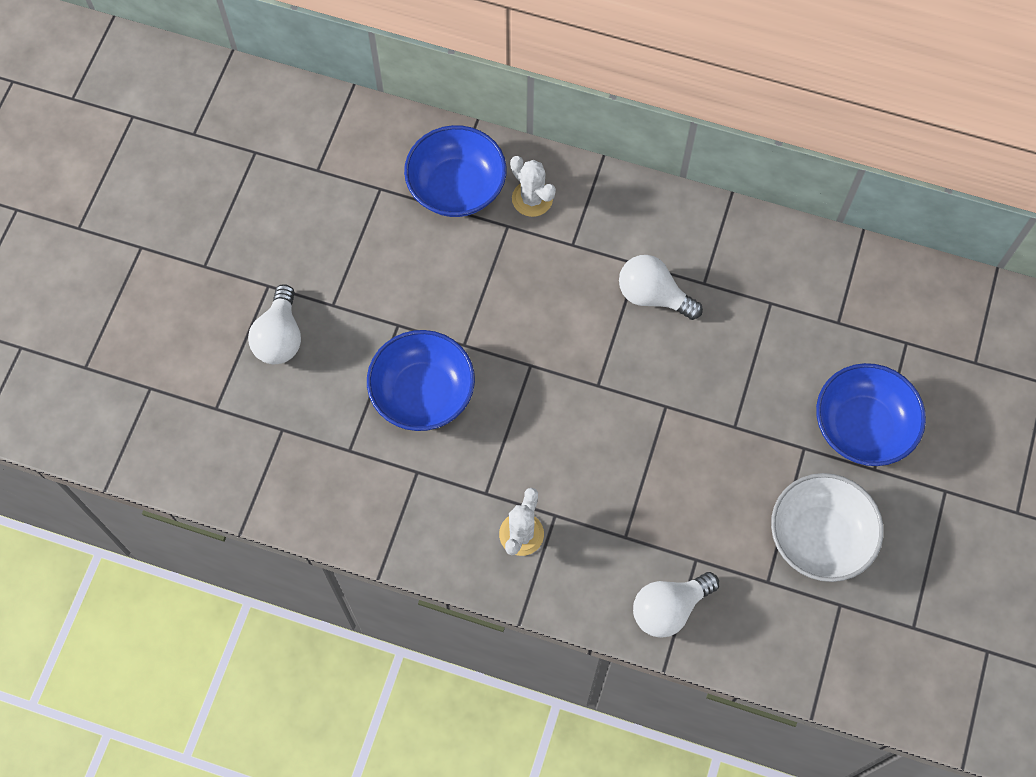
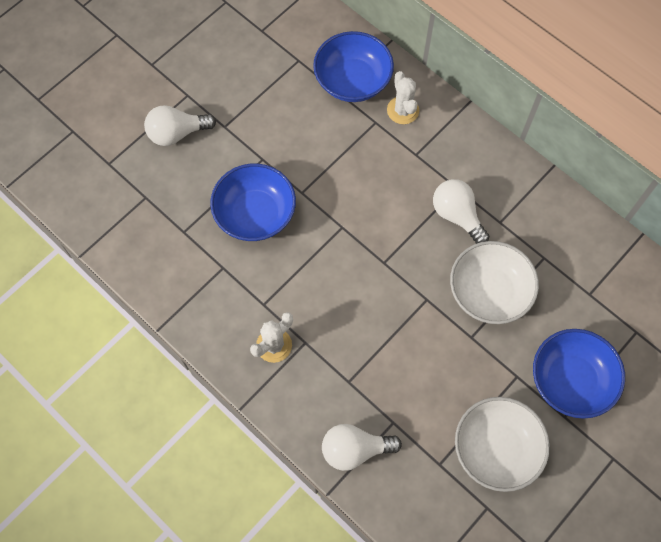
camera: 25 degrees right, 0 degrees up
white light bulb [248,284,301,364] -> white light bulb turned 45 degrees clockwise [144,105,216,146]
none -> white bowl [450,241,539,324]

